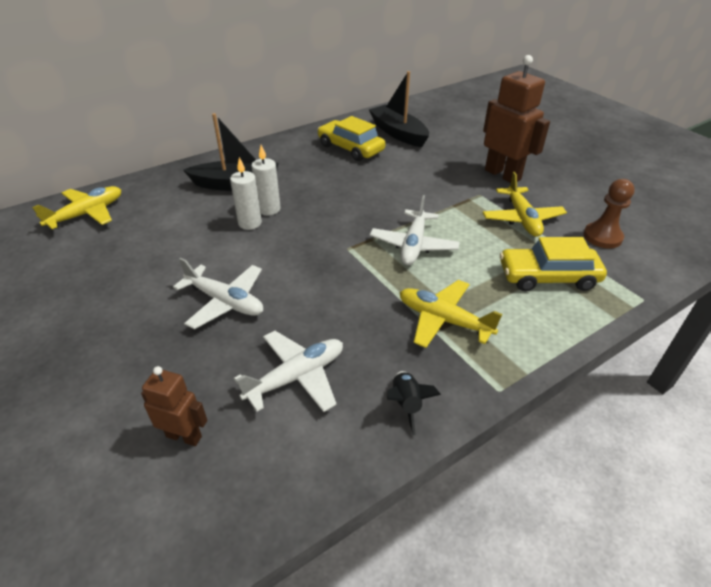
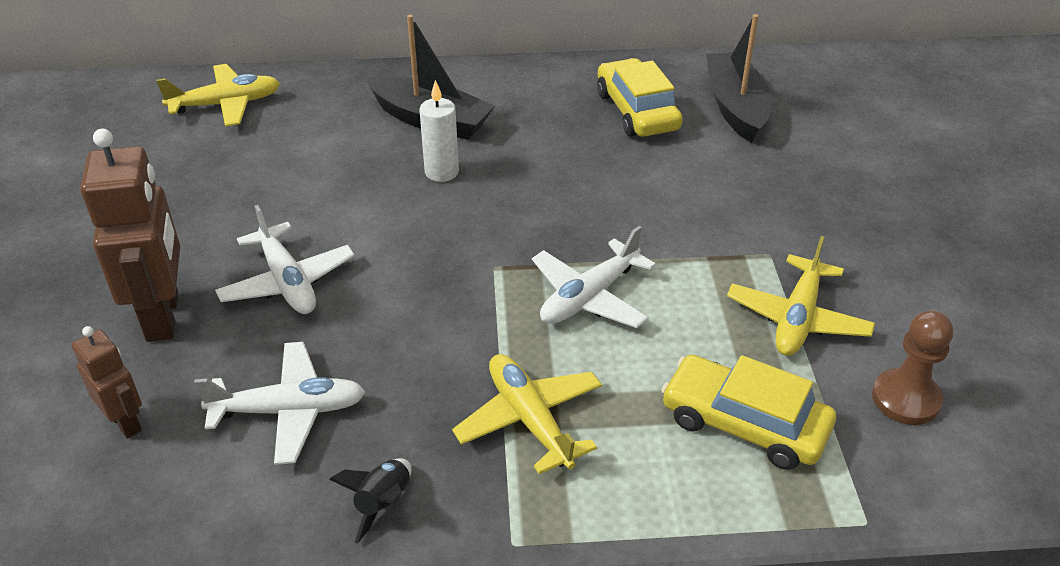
camera: 30 degrees right, 0 degrees up
white candle [230,157,262,230] -> none
brown robot [483,55,550,183] -> brown robot moved to [80,129,180,342]

